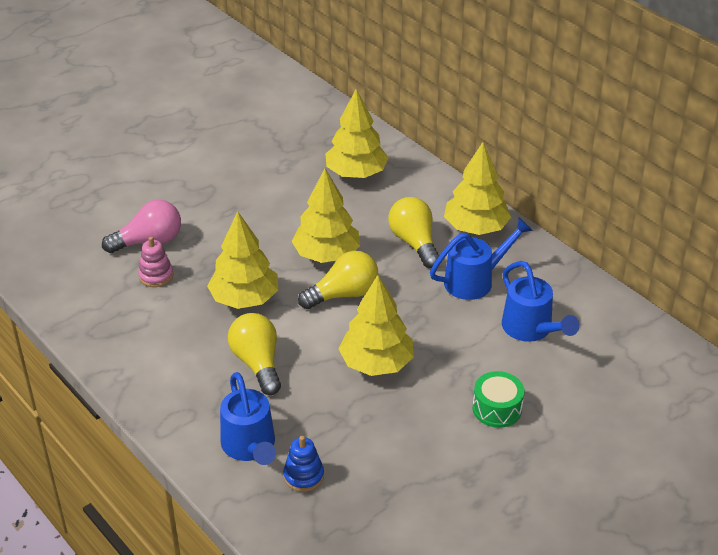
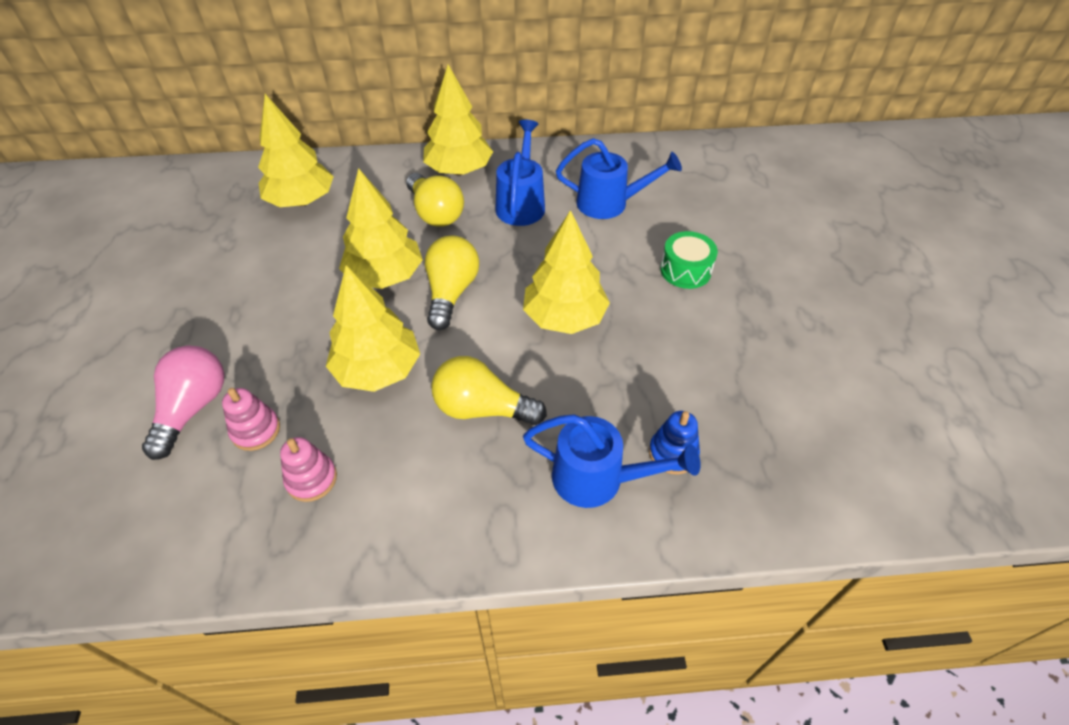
camera: 55 degrees left, 10 degrees up
yellow light bulb [388,197,439,268] -> yellow light bulb turned 135 degrees counterclockwise [406,173,464,227]
none -> pink stacking toy [280,437,337,502]

